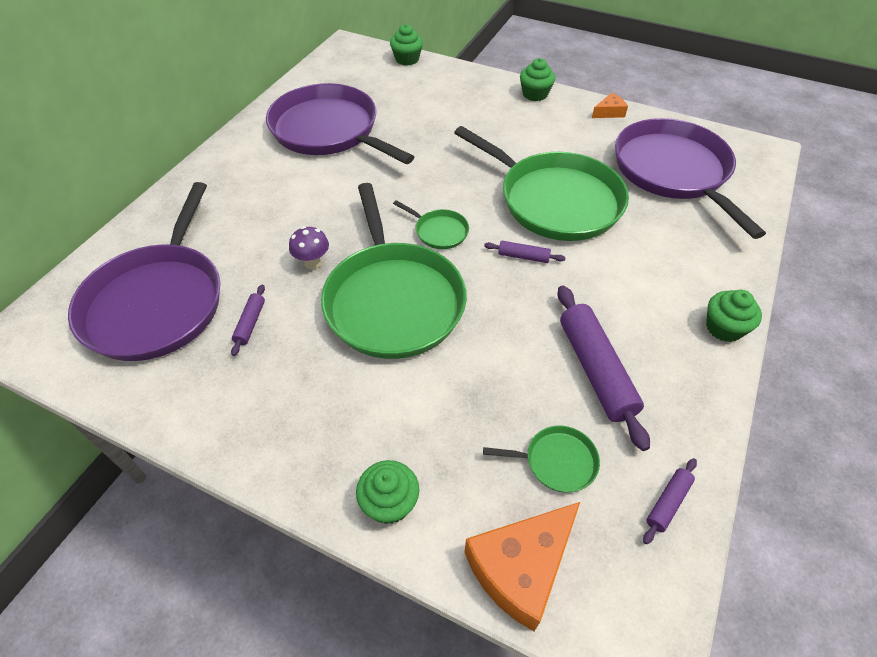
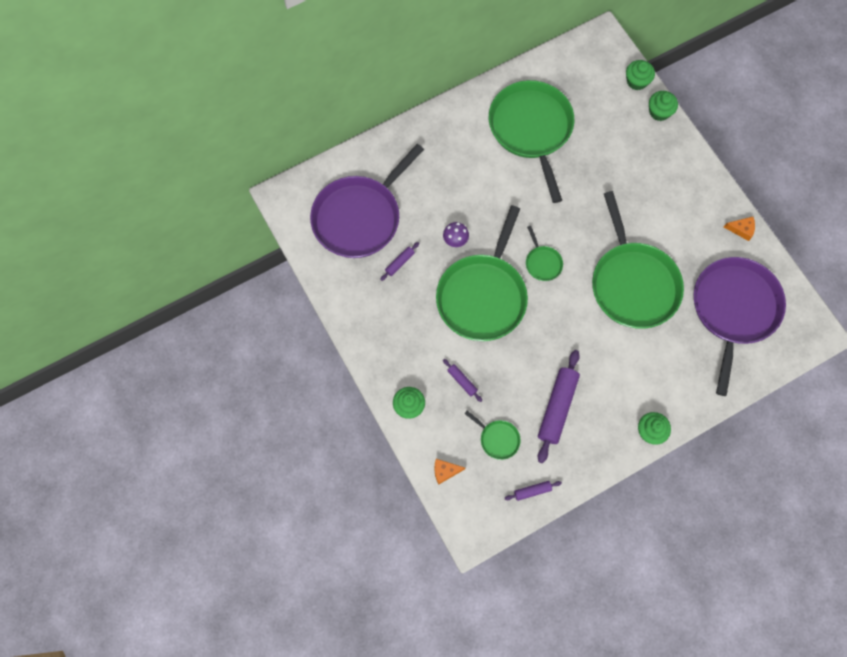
camera: 35 degrees right, 20 degrees up
purple pan [266,83,414,164] -> green pan [489,80,574,203]
orange cheese [464,502,580,631] -> orange cheese [434,459,465,485], size x0.50
purple rolling pin [484,241,566,263] -> purple rolling pin moved to [443,359,482,402]
green cupcake [520,58,555,101] -> green cupcake moved to [649,91,678,121]

